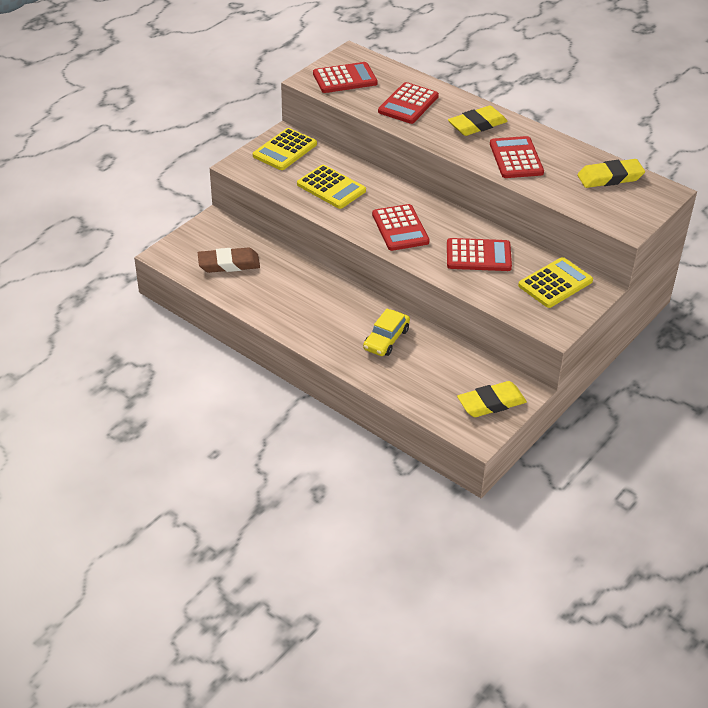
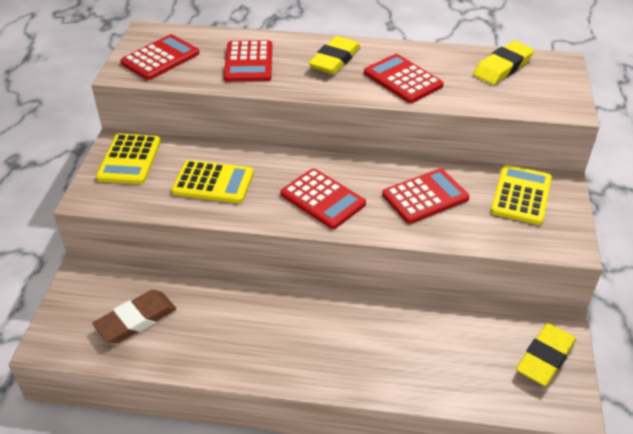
camera: 30 degrees left, 0 degrees up
yellow car [363,309,410,356] -> none

